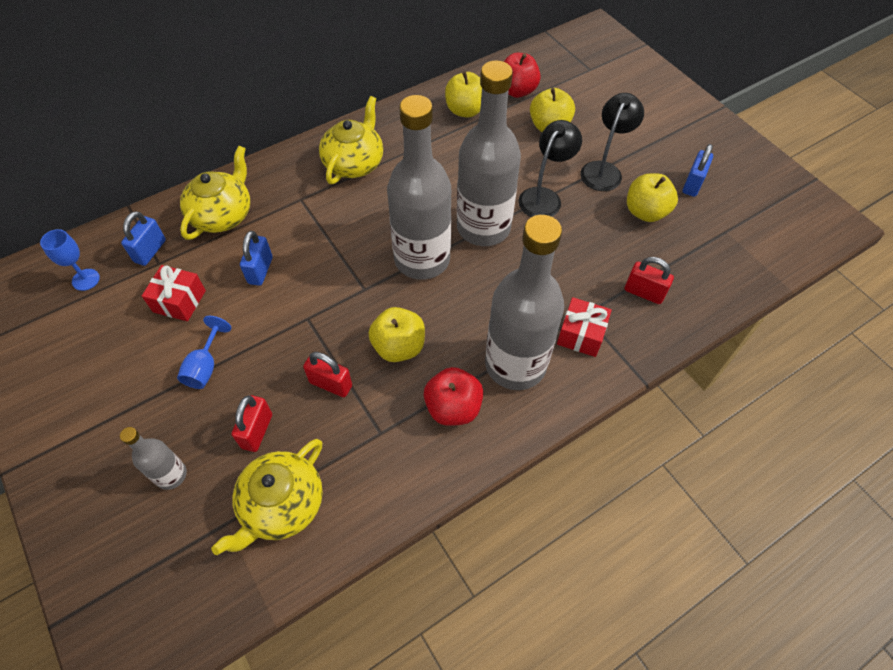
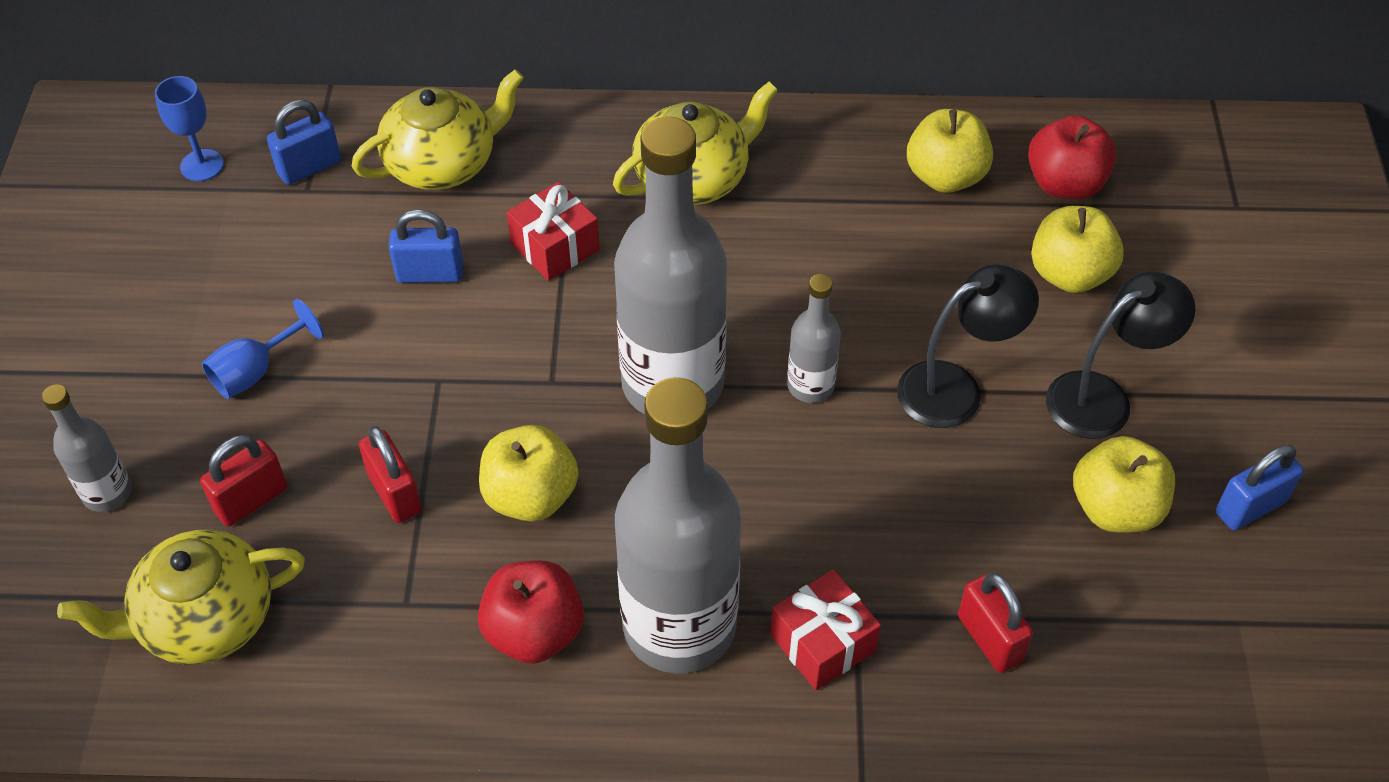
camera: 35 degrees right, 5 degrees down
red gift [142,265,206,321] -> red gift moved to [507,182,600,281]
blue padlock [240,231,273,286] -> blue padlock turned 45 degrees clockwise [388,209,464,283]
grey bottle [457,60,521,246] -> grey bottle [787,274,841,403], size x0.46

